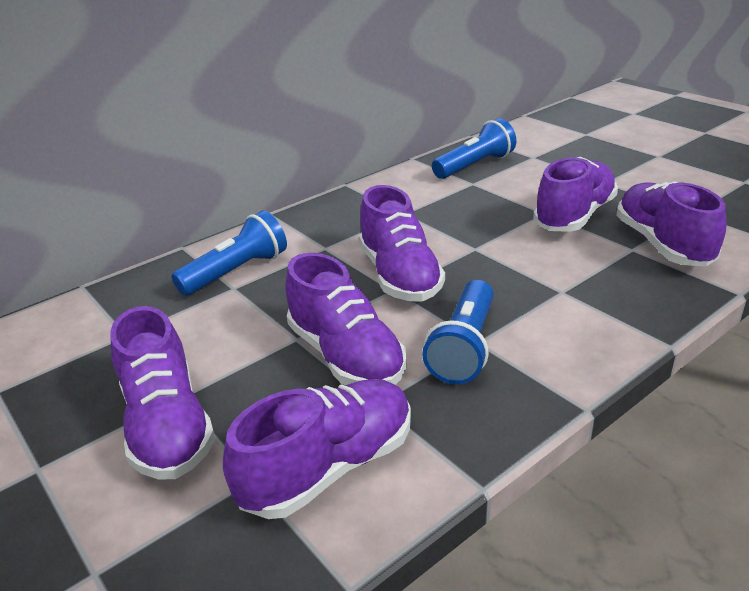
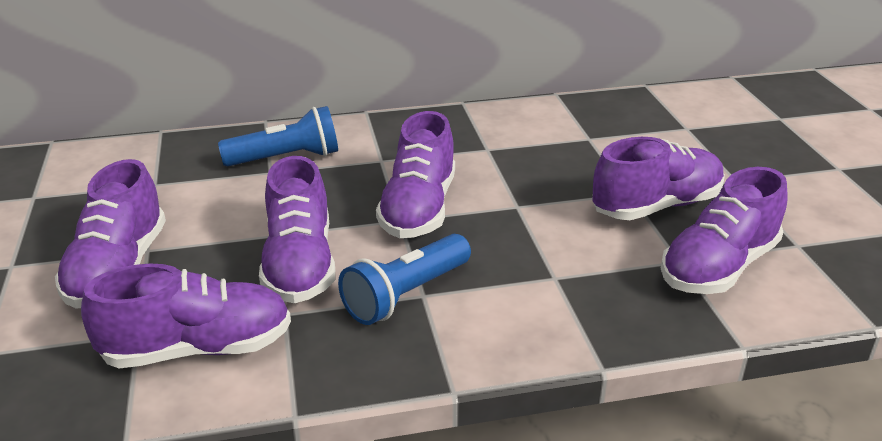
camera: 25 degrees right, 0 degrees up
blue flashlight [432,118,516,179] -> none
purple shoe [616,181,726,267] -> purple shoe turned 150 degrees counterclockwise [661,167,788,294]

